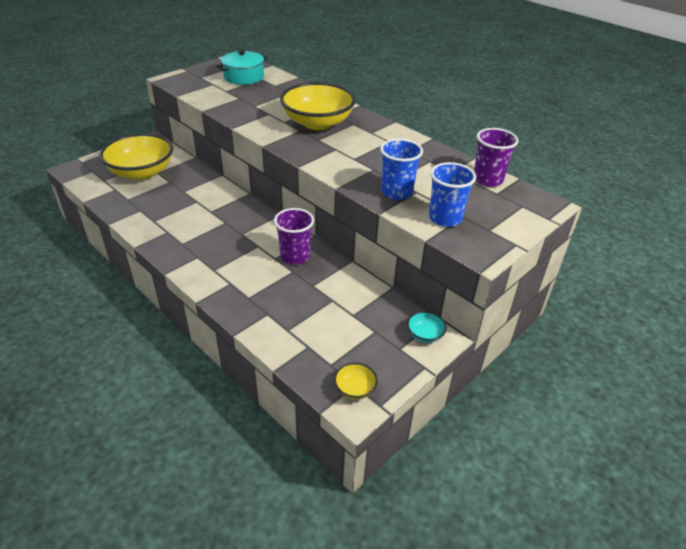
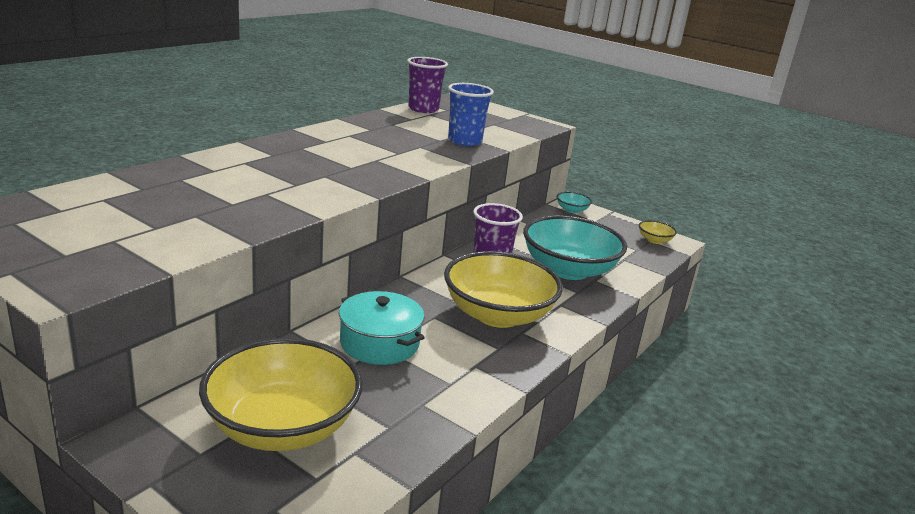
camera: 100 degrees left, 15 degrees down
turquoise pot [217,50,268,85] -> turquoise pot moved to [339,291,425,365]
yellow bowl [280,82,356,130] -> yellow bowl moved to [444,251,563,328]
blue cup [429,162,476,227] -> none
none -> turquoise bowl [523,215,627,280]

